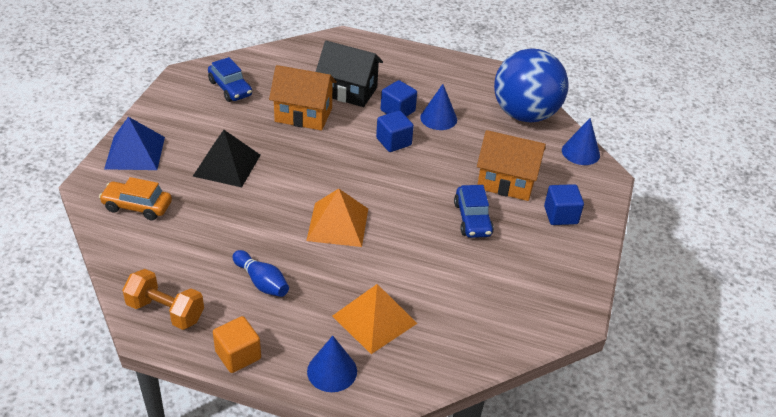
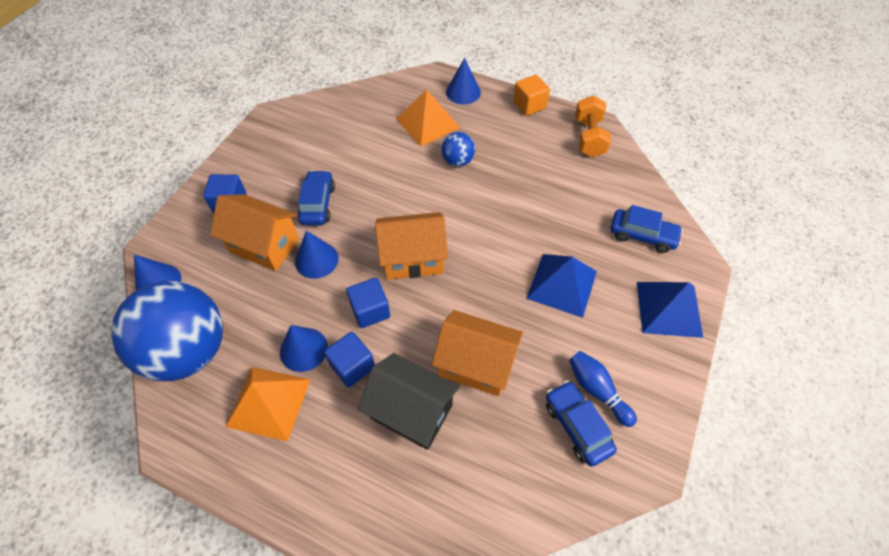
camera: 170 degrees left, 15 degrees up
orange car [99,177,172,220] -> blue car [610,205,683,253]
orange dumbbell [122,269,204,330] -> orange dumbbell turned 60 degrees clockwise [575,95,611,157]
black pyramid [193,130,261,187] -> blue pyramid [526,254,597,318]
blue bowling pin [233,250,289,297] -> blue bowling pin moved to [569,351,637,427]
orange pyramid [306,189,368,247] -> orange pyramid moved to [226,367,310,442]
none -> blue cone [295,231,339,279]
none -> orange house [375,212,448,280]
none -> blue ball [441,132,475,167]

